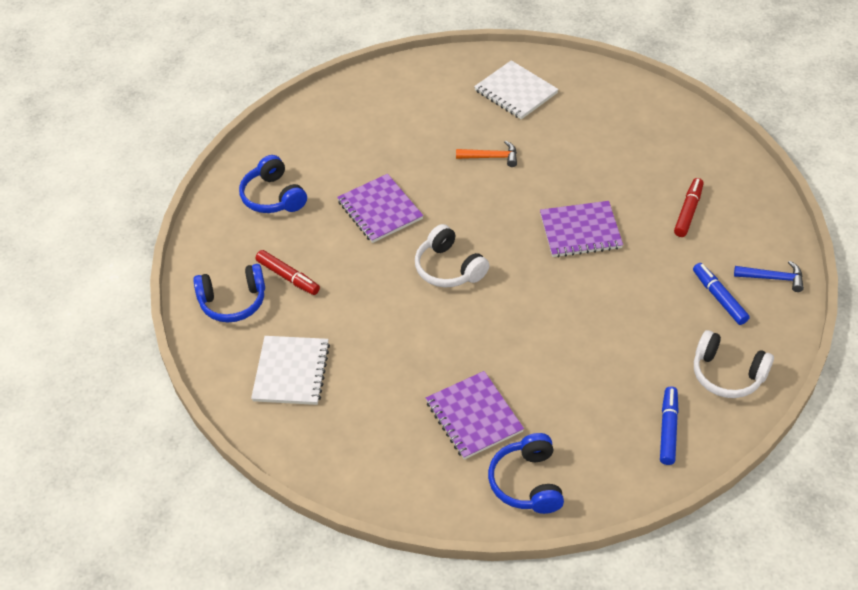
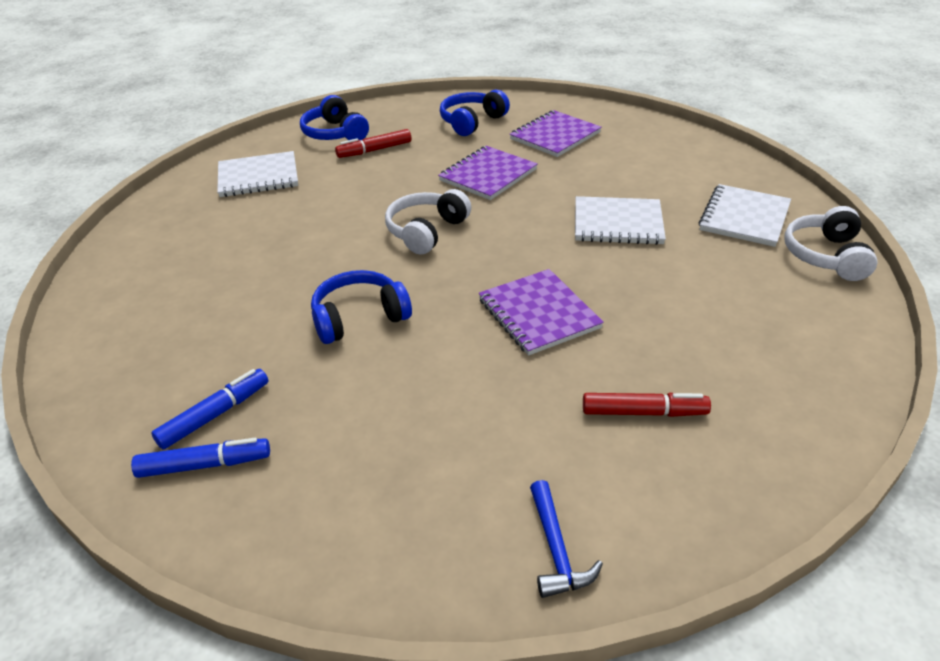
camera: 70 degrees right, 10 degrees down
red marker [256,250,320,295] -> red marker turned 45 degrees clockwise [335,129,411,158]
purple notebook [426,371,524,460] -> purple notebook moved to [509,110,602,157]
orange hammer [456,141,517,167] -> white notebook [575,196,666,245]
blue headphones [488,433,564,514] -> blue headphones moved to [311,270,412,344]
blue marker [693,263,750,325] -> blue marker moved to [151,369,268,449]
white headphones [694,330,774,398] -> white headphones moved to [785,206,878,281]

